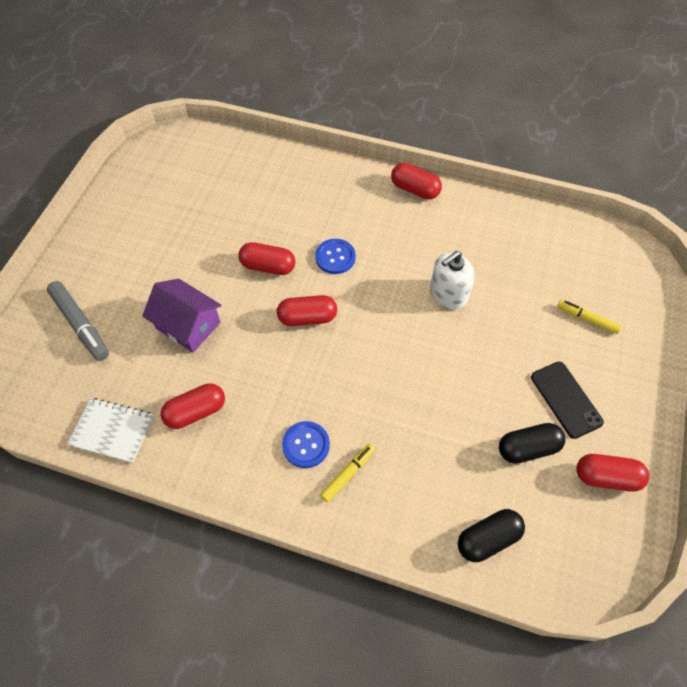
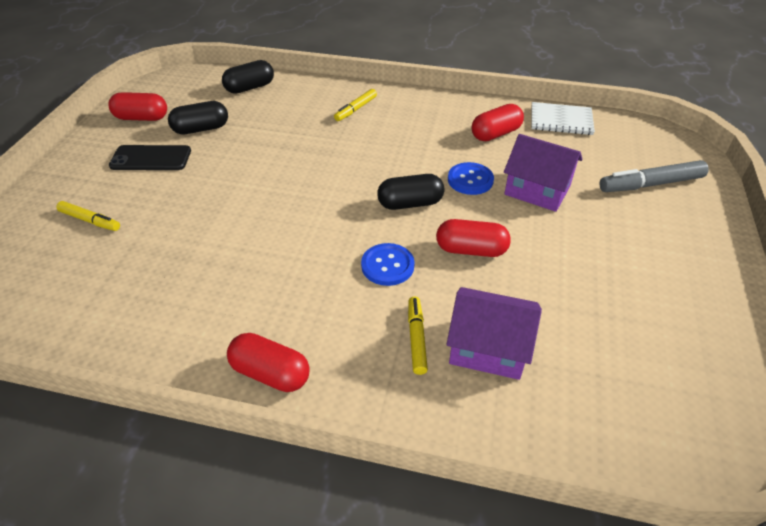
camera: 175 degrees right, 15 degrees down
grey marker [47,281,109,361] -> grey marker turned 60 degrees counterclockwise [600,160,709,192]
red capsule [277,295,337,326] -> black capsule [377,174,445,210]
blue button [282,421,330,468] -> blue button moved to [448,162,494,195]
white soap dispenser [430,251,475,310] -> none
black phone [531,362,604,439] -> black phone turned 60 degrees counterclockwise [109,145,191,170]
none -> yellow marker [408,296,428,375]
none -> purple house [446,287,542,380]

